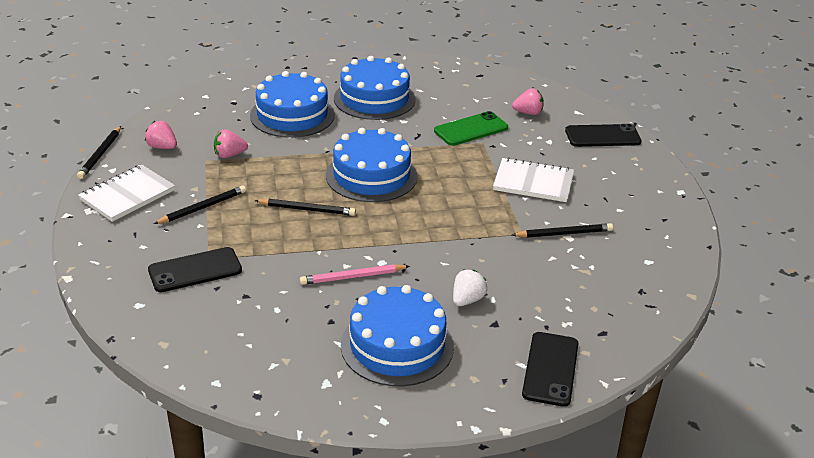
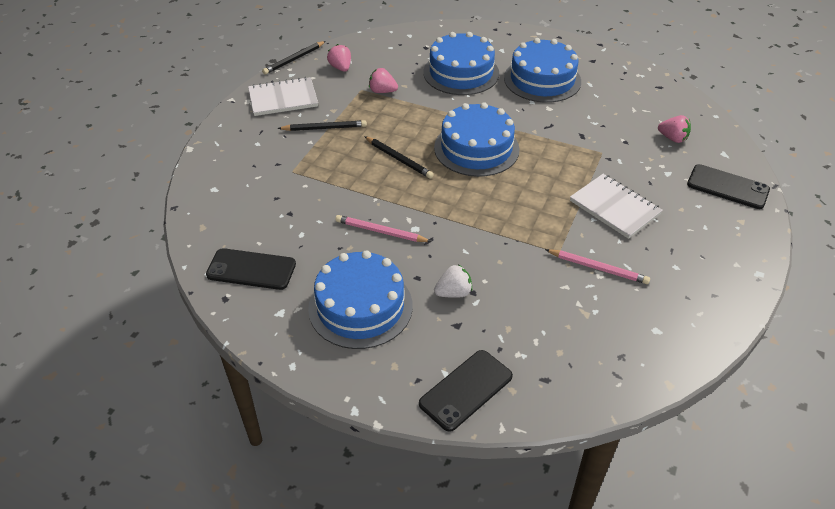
camera: 35 degrees right, 10 degrees up
black phone [148,247,242,292] -> black phone moved to [206,248,296,290]
green phone [434,111,508,146] -> none
black pencil [512,223,613,238] -> pink pencil [545,249,650,284]

